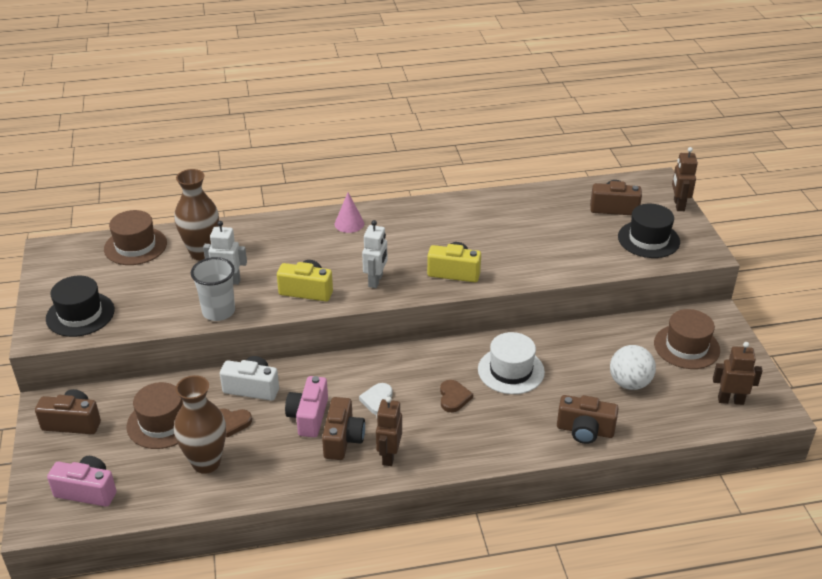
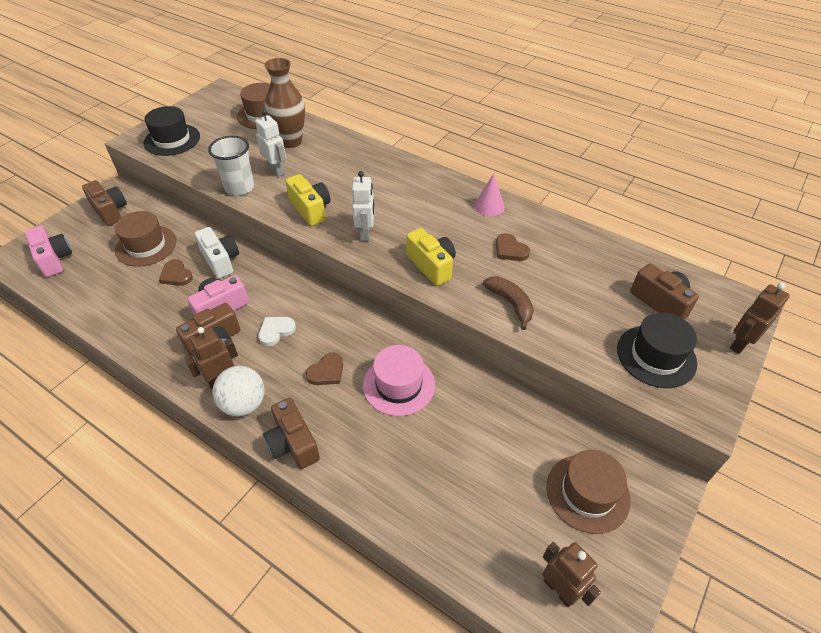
camera: 45 degrees right, 10 degrees up
brown vase [174,375,226,474] -> none
pink cone [335,193,364,233] -> pink cone moved to [474,174,505,216]
white robot [362,220,388,288] -> white robot turned 60 degrees counterclockwise [352,171,374,241]
white hat [478,332,545,394] -> pink hat [363,345,435,416]
brown camera [557,395,619,444] -> brown camera moved to [263,398,320,469]
white ball [610,345,656,390] -> white ball moved to [212,366,265,416]
none -> brown banana [483,276,534,330]
none -> brown heart [496,233,530,261]

